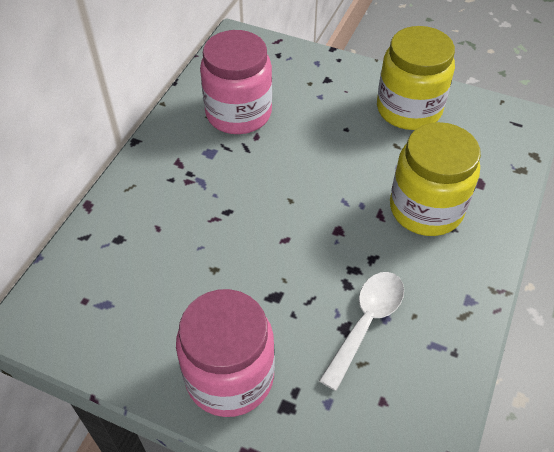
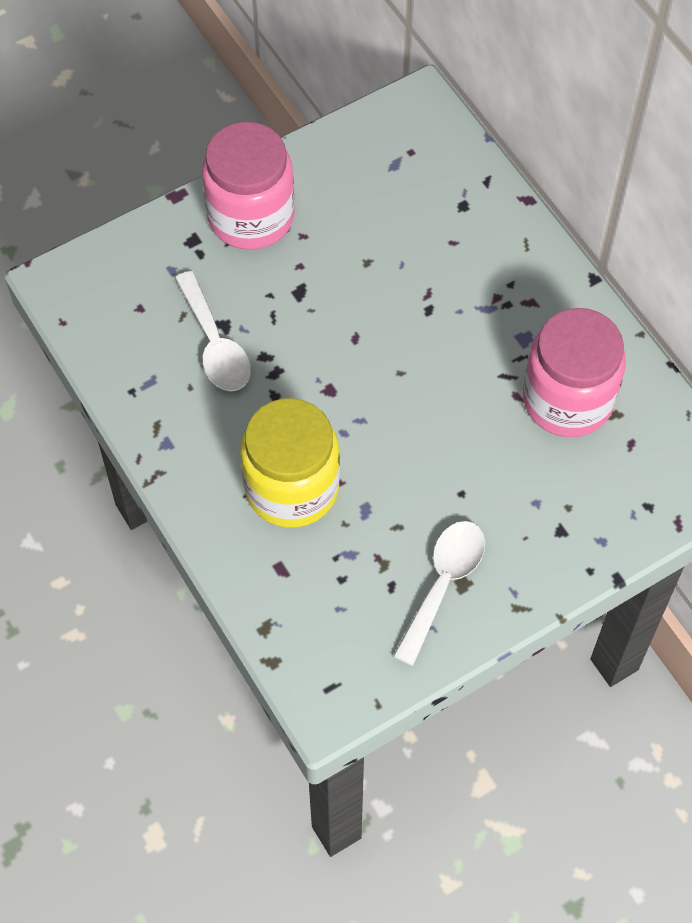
camera: 125 degrees right, 10 degrees up
yellow jar [377,26,455,130] -> white spoon [393,521,485,666]

